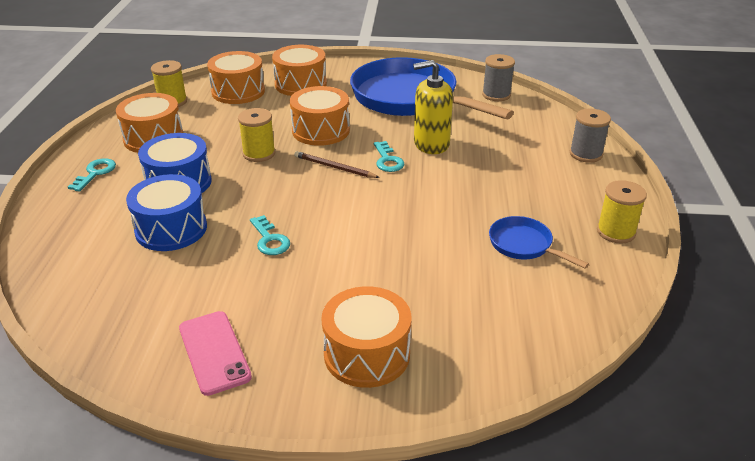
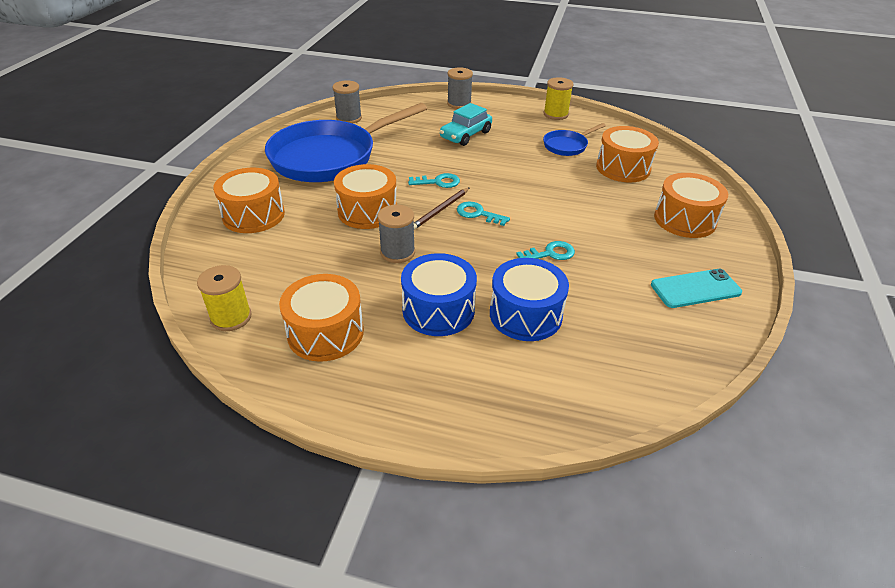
camera: 80 degrees left, 5 degrees up
turquoise key [68,158,116,192] -> turquoise key moved to [457,202,510,226]
pink phone [179,311,252,396] -> turquoise phone [651,269,742,308]
orange drum [207,51,265,104] -> orange drum moved to [596,126,659,183]
yellow spool [238,108,276,162] -> grey spool [378,204,415,263]
yellow soap dispenser [413,60,453,154] -> none
none -> turquoise car [440,103,492,146]

